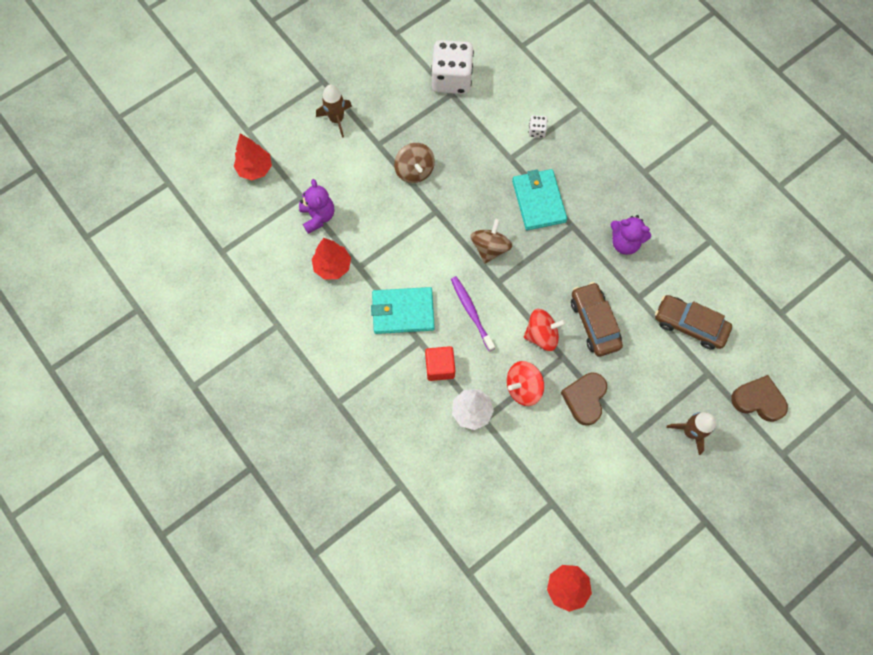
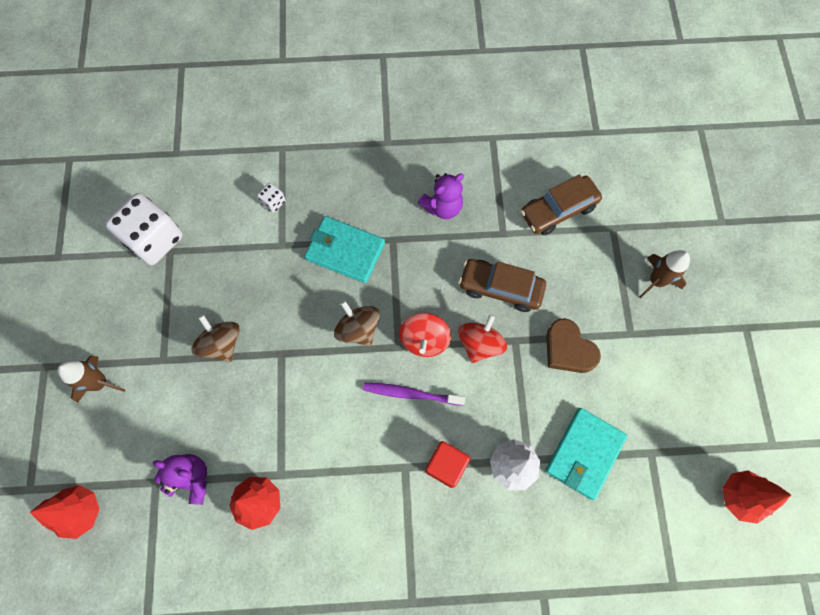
camera: 55 degrees left, 0 degrees up
turquoise wallet [371,287,435,334] -> turquoise wallet moved to [545,408,627,500]
brown spinning top [394,143,435,183] -> brown spinning top turned 135 degrees counterclockwise [192,315,240,362]
red spinning top [506,361,544,406] -> red spinning top moved to [399,313,451,357]
brown heart [731,375,788,422] -> none

